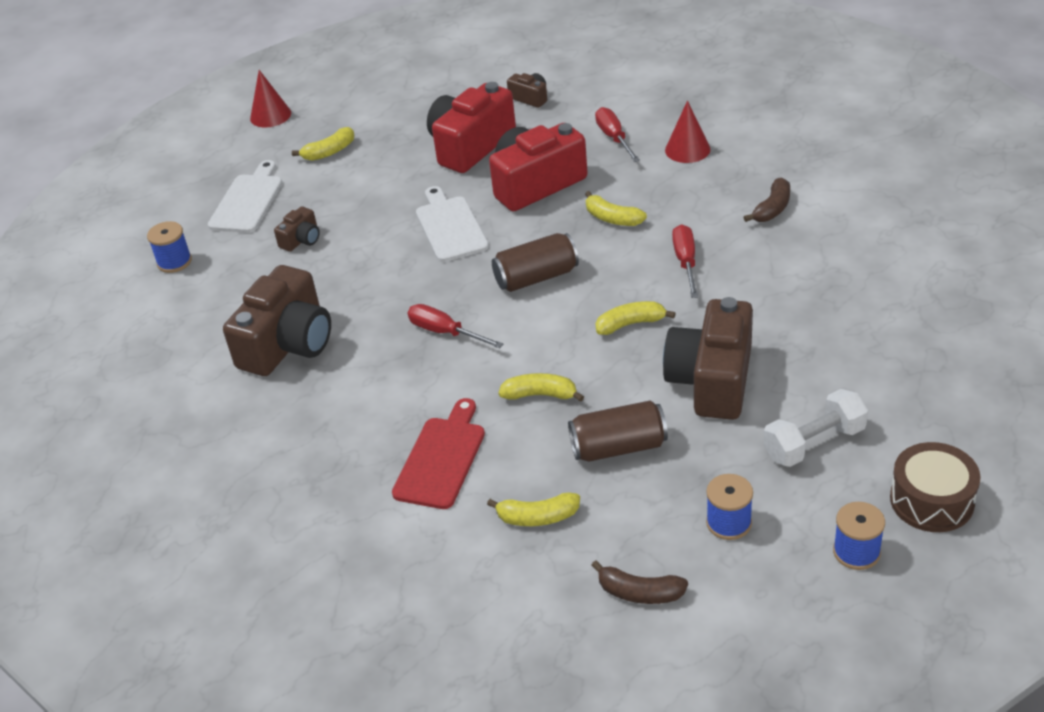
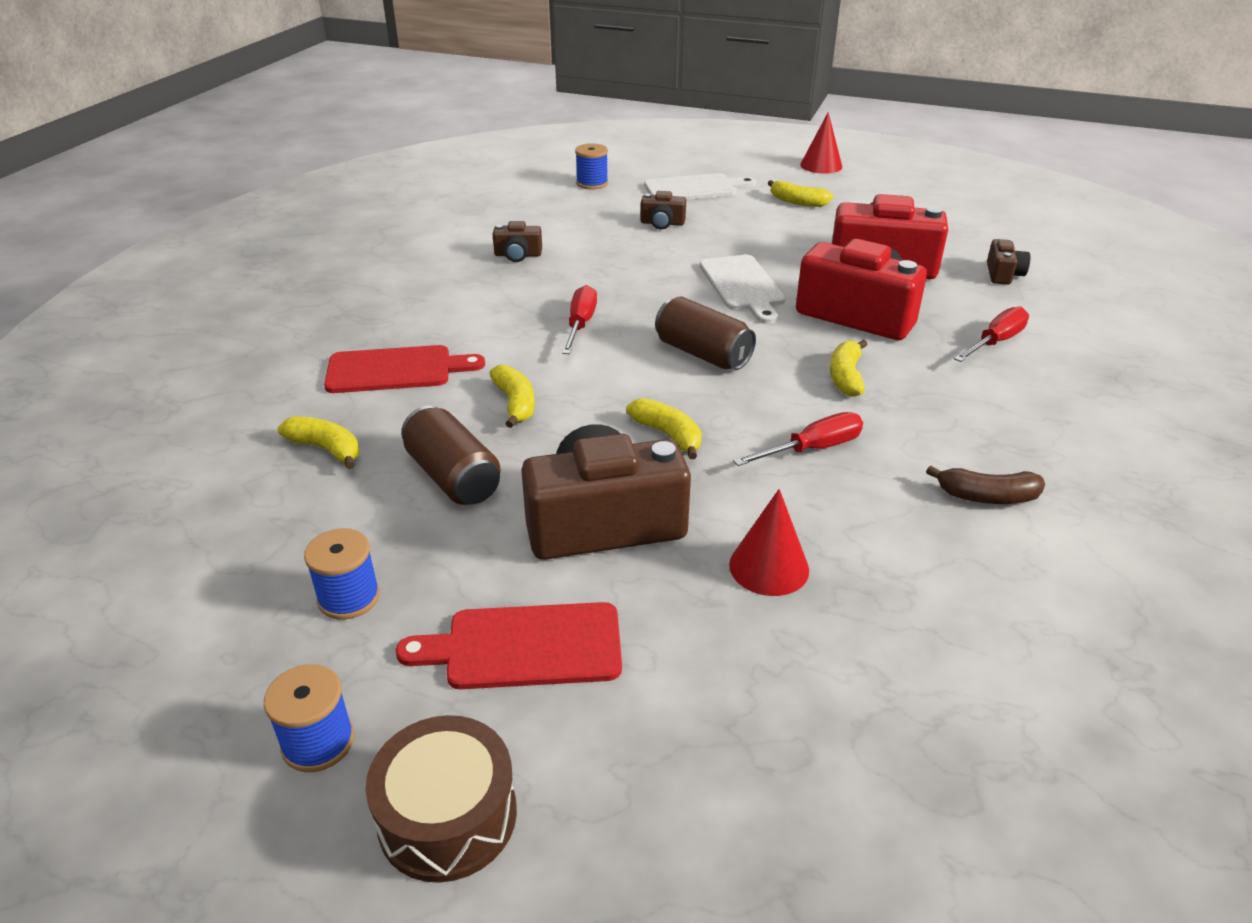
camera: 60 degrees right, 5 degrees down
brown camera [223,265,331,376] -> brown camera [493,221,542,262], size x0.46
white cutting board [416,186,489,262] -> white cutting board turned 120 degrees clockwise [700,255,785,324]
yellow banana [487,492,580,526] -> yellow banana turned 150 degrees clockwise [278,416,359,469]
brown banana [591,561,688,604] -> none
red cone [665,100,711,163] -> red cone moved to [729,489,809,596]
white dumbbell [763,389,868,467] -> red cutting board [396,602,622,689]

